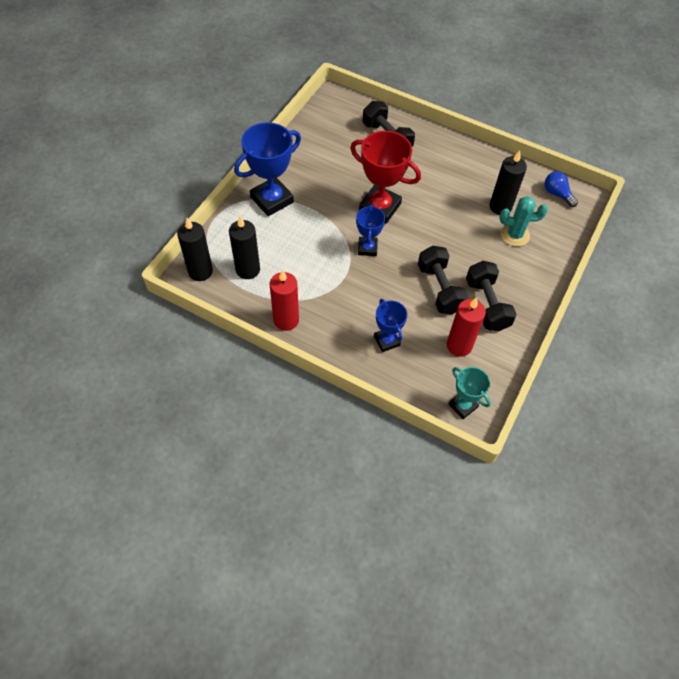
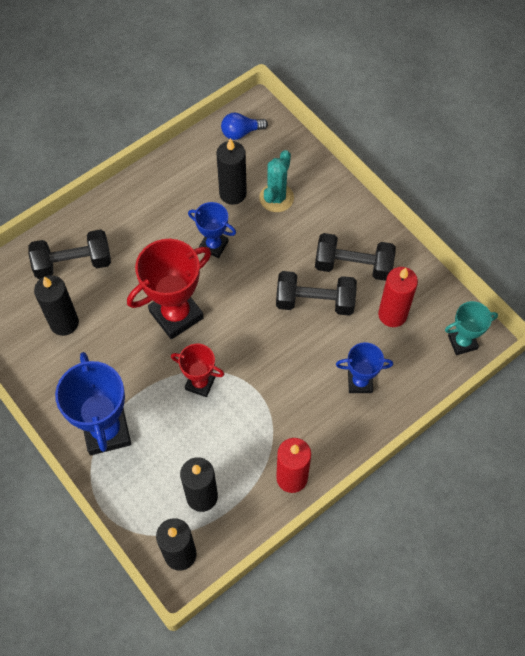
camera: 65 degrees left, 5 degrees up
blue trophy [356,205,385,256] -> blue trophy moved to [188,202,236,258]
none -> black candle [34,275,79,336]
none -> red trophy [171,344,225,397]

